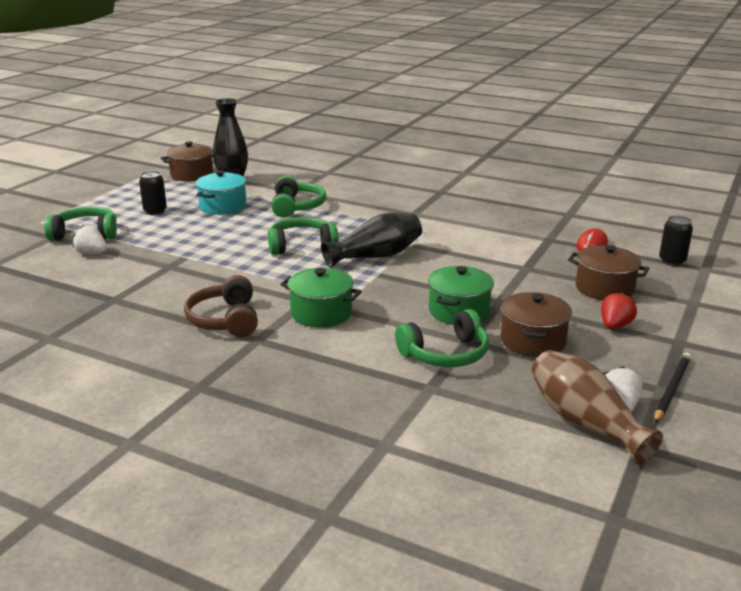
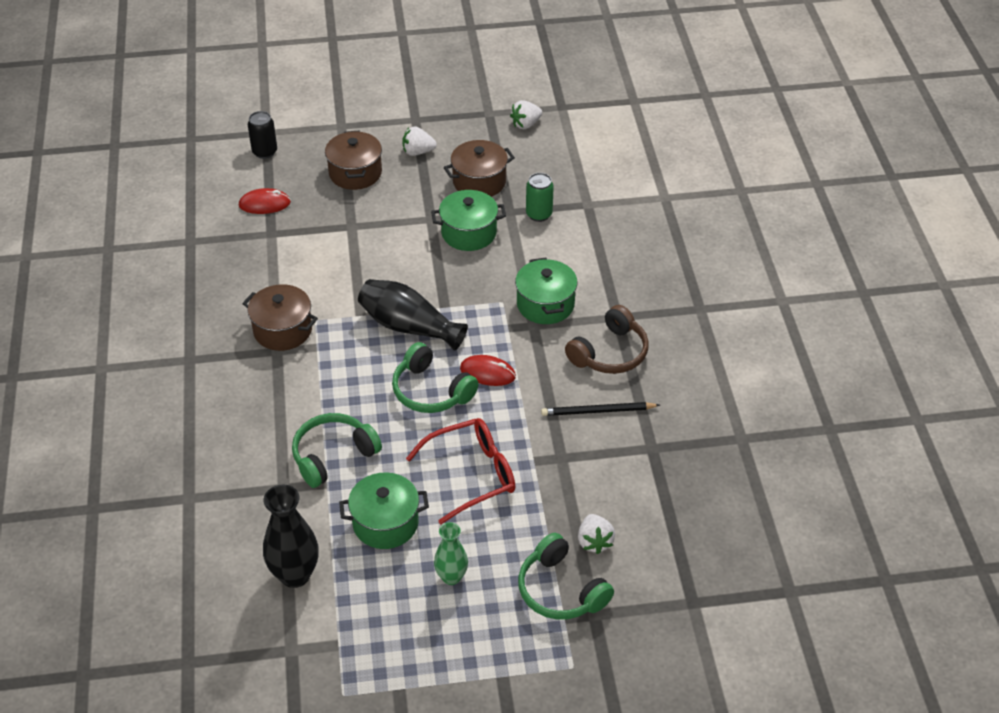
camera: 125 degrees left, 20 degrees up
black can [139,171,167,215] -> green vase [434,522,468,585]
brown pot [161,141,213,182] -> brown pot moved to [242,284,318,351]
turquoise pot [195,170,246,215] -> green pot [339,472,429,549]
green headphones [395,309,489,367] -> green can [526,173,554,222]
brown vase [531,350,663,464] -> none
red strawberry [601,292,637,330] -> white strawberry [402,126,437,156]
black pencil [655,353,691,423] -> black pencil moved to [541,402,660,416]
none -> red glasses [406,418,515,524]
none -> red mouse [460,355,516,386]

